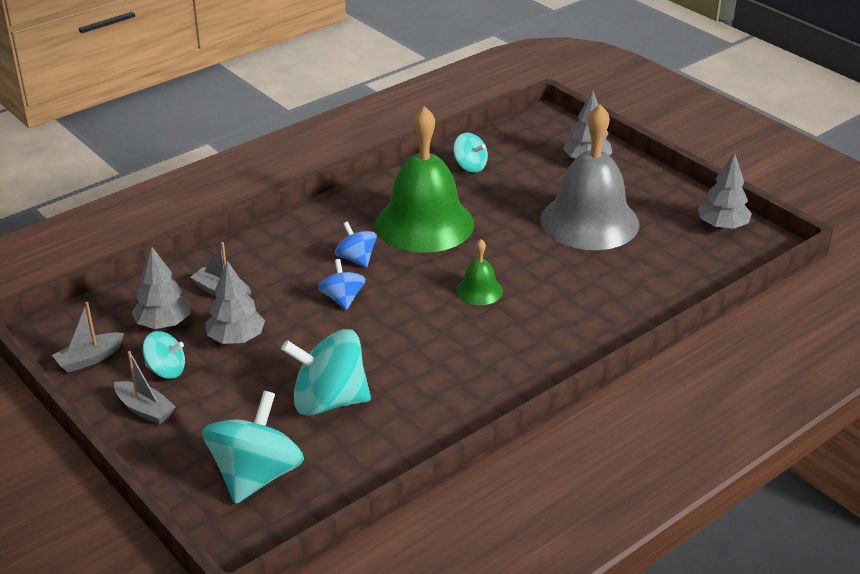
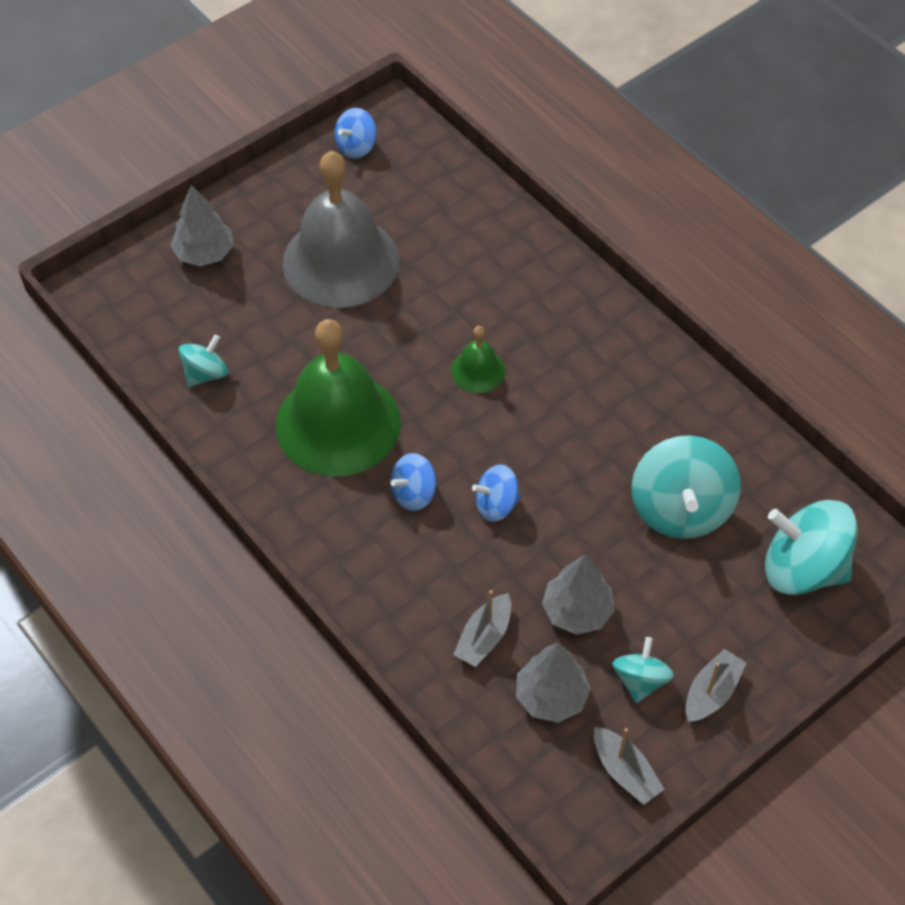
camera: 90 degrees left, 20 degrees up
grey tree [698,153,752,230] -> blue spinning top [335,108,377,159]

